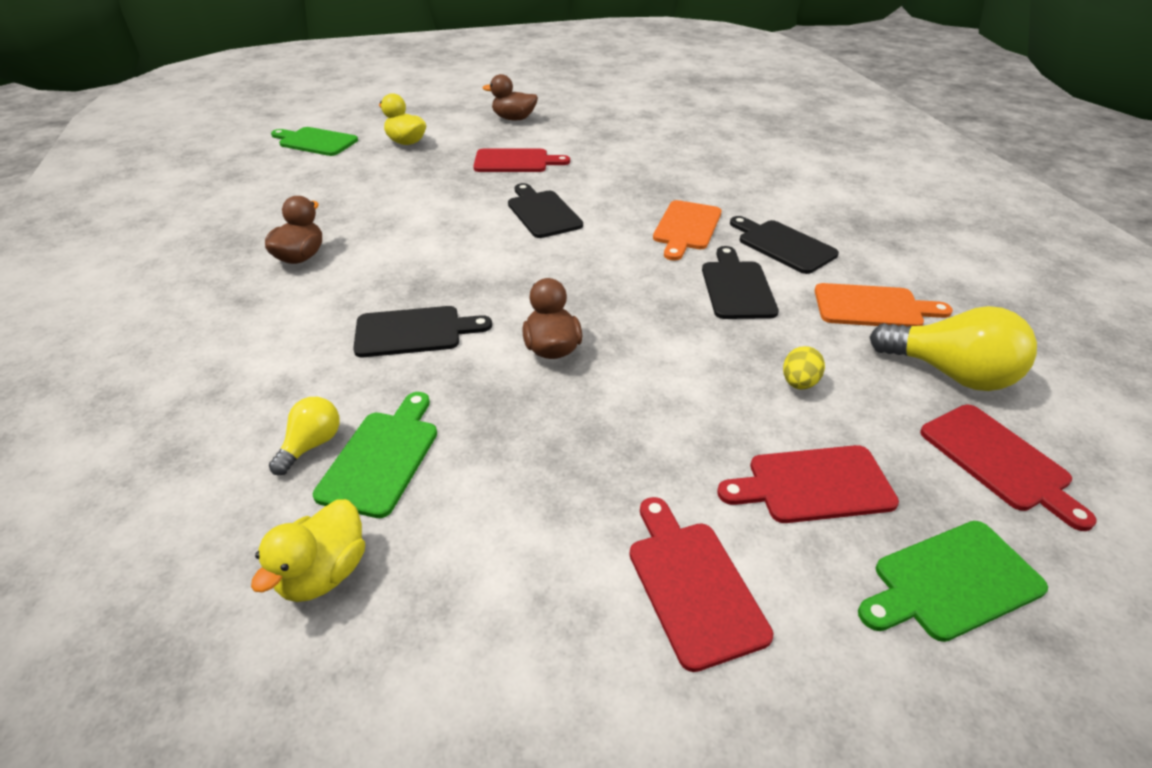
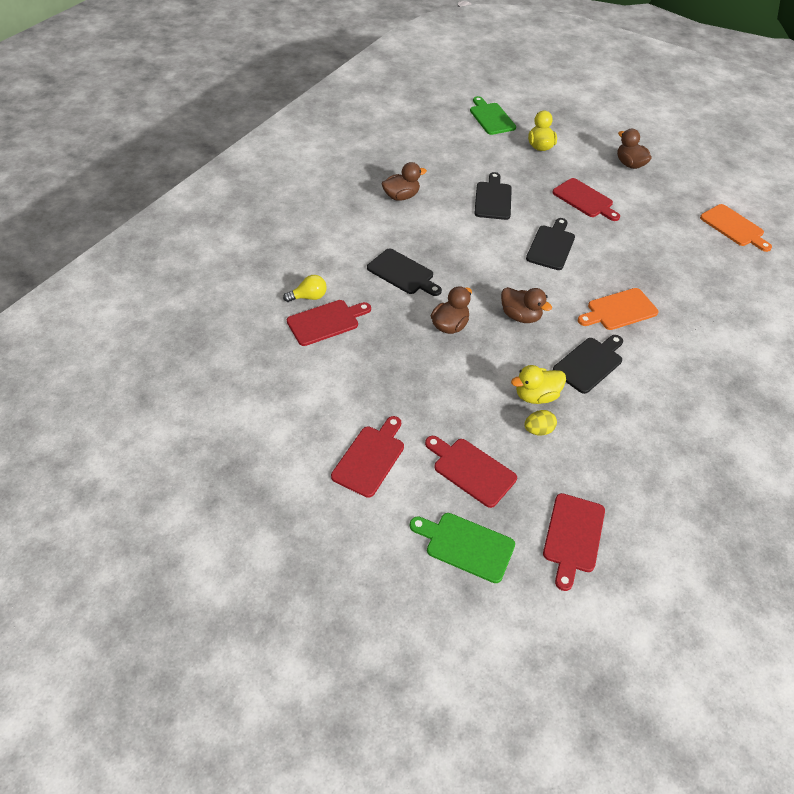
camera: 45 degrees right, 10 degrees up
yellow duck [251,499,365,602] -> yellow duck moved to [511,365,566,404]
green cutting board [313,392,437,518] -> red cutting board [287,300,371,346]
black cutting board [730,216,839,274] -> black cutting board moved to [474,172,512,220]
orange cutting board [815,283,953,327] -> orange cutting board moved to [700,204,772,252]
yellow light bulb [870,306,1037,391] -> none
none -> brown duck [501,287,552,323]

